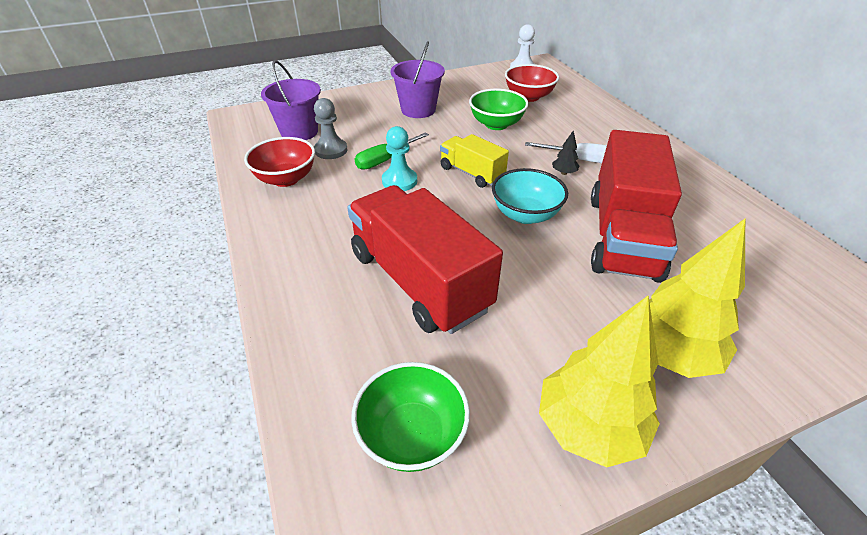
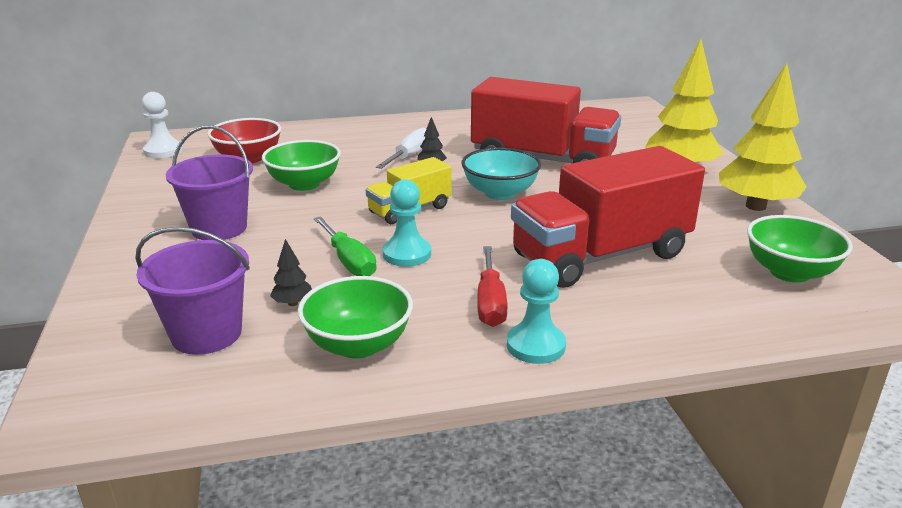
camera: 80 degrees left, 15 degrees down
red bowl [244,137,315,187] -> green bowl [298,276,413,359]
grey pawn [314,98,348,159] -> black tree [270,239,312,306]
none -> red screwdriver [477,246,508,327]
none -> turquoise pawn [507,259,566,364]

